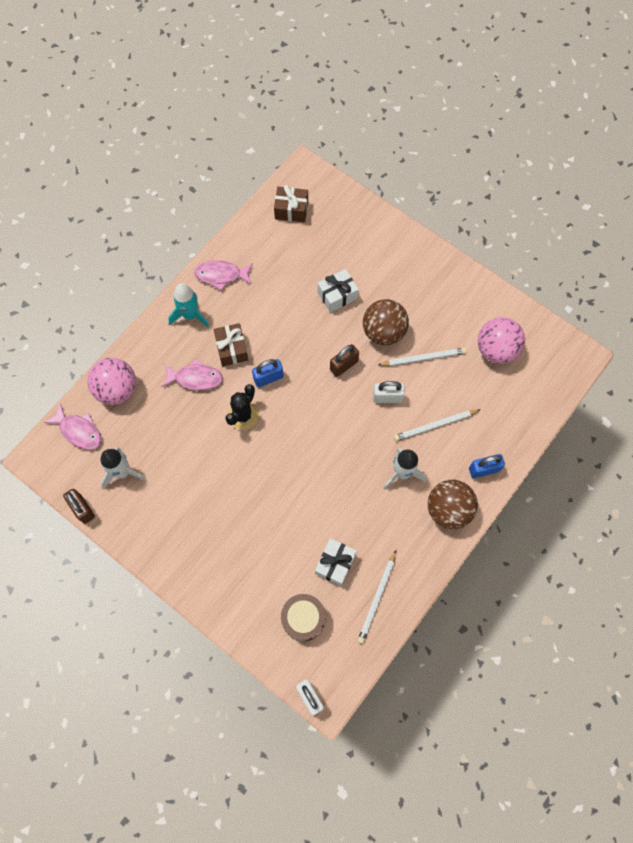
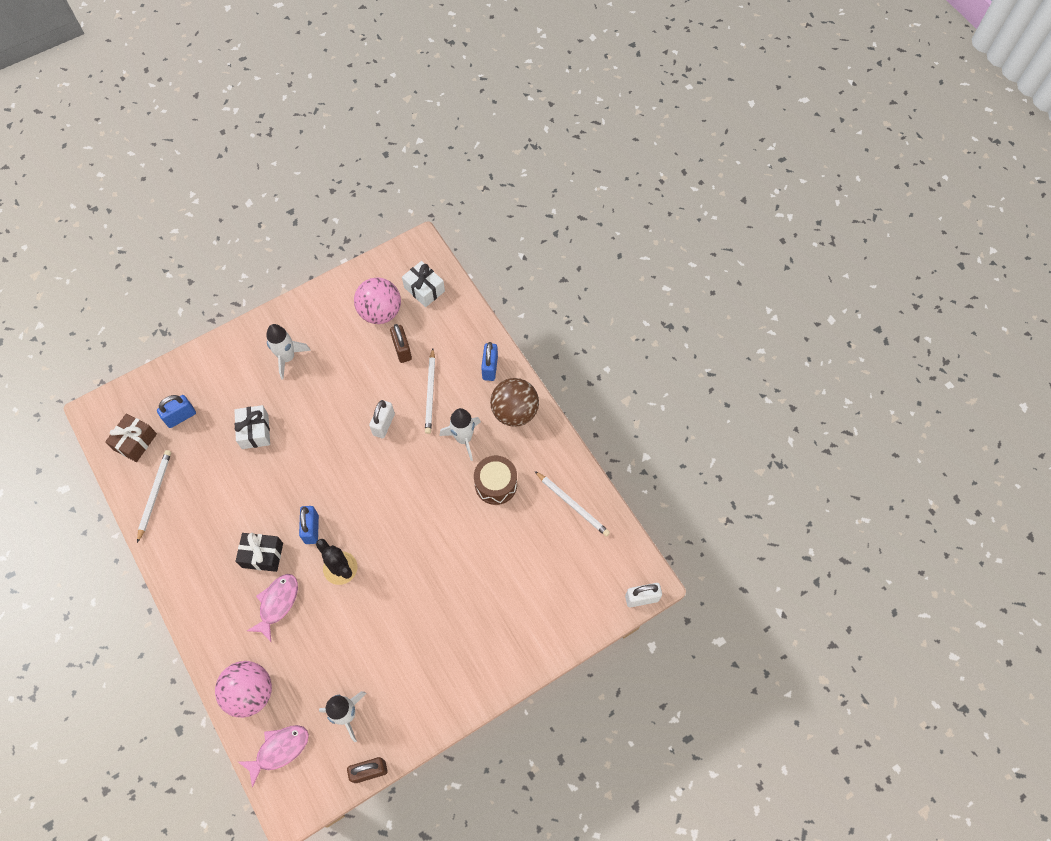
camera: 70 degrees left, 5 degrees down
turquoise rocket [168,283,209,328] -> none
pink fish [194,260,253,290] -> none
brown gift [214,323,248,366] -> black gift [235,533,283,572]
brown drum [281,594,326,641] -> brown drum moved to [474,456,517,505]
white gift [315,538,357,586] -> white gift moved to [402,261,445,307]
brown padlock [330,344,359,377] -> brown padlock moved to [390,324,412,363]
brown ball [363,299,409,345] -> none
white pencil [378,348,467,366] -> white pencil moved to [137,450,171,543]
none -> blue padlock [157,395,196,428]
none -> white rocket [266,324,311,380]

